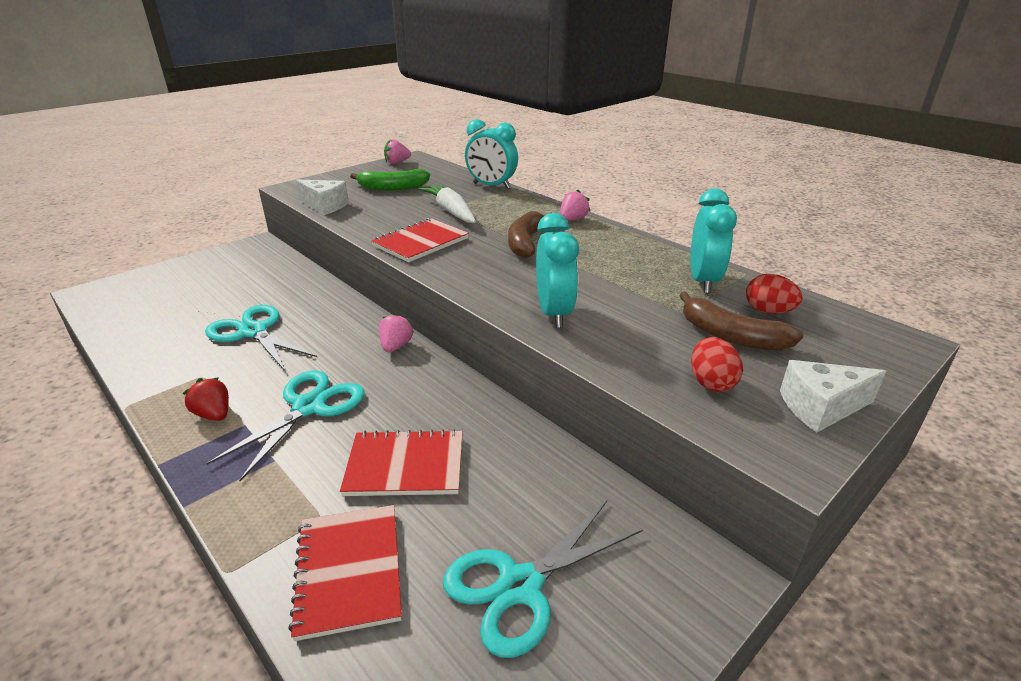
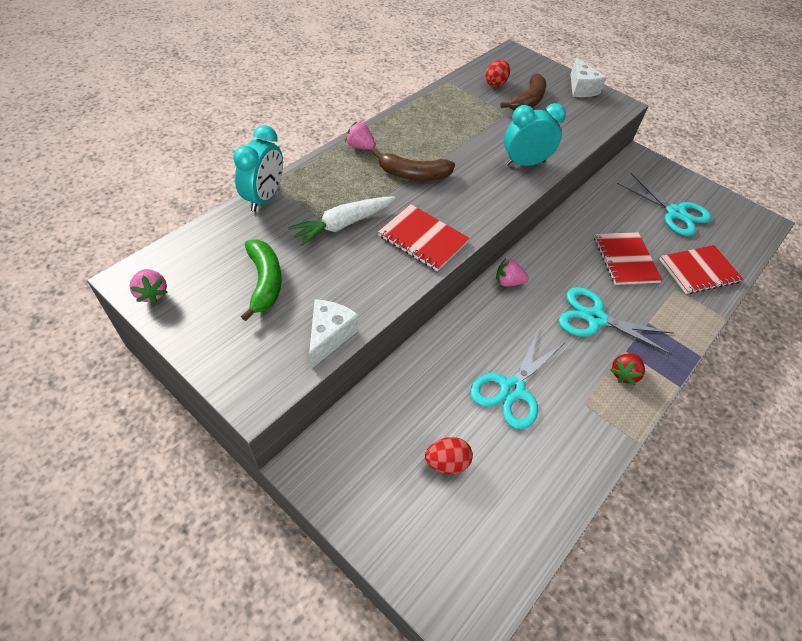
camera: 100 degrees left, 20 degrees up
turquoise clock [690,189,737,293] -> none
red egg [691,337,743,392] -> red egg moved to [425,437,473,474]

